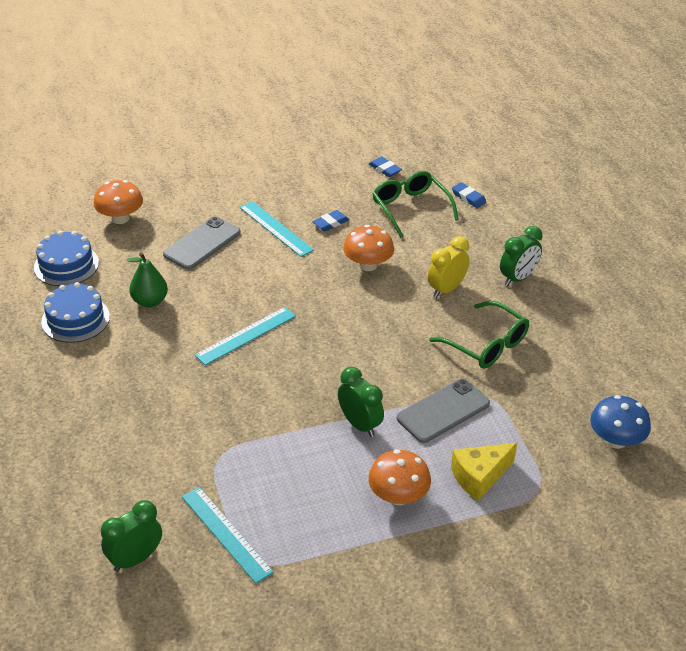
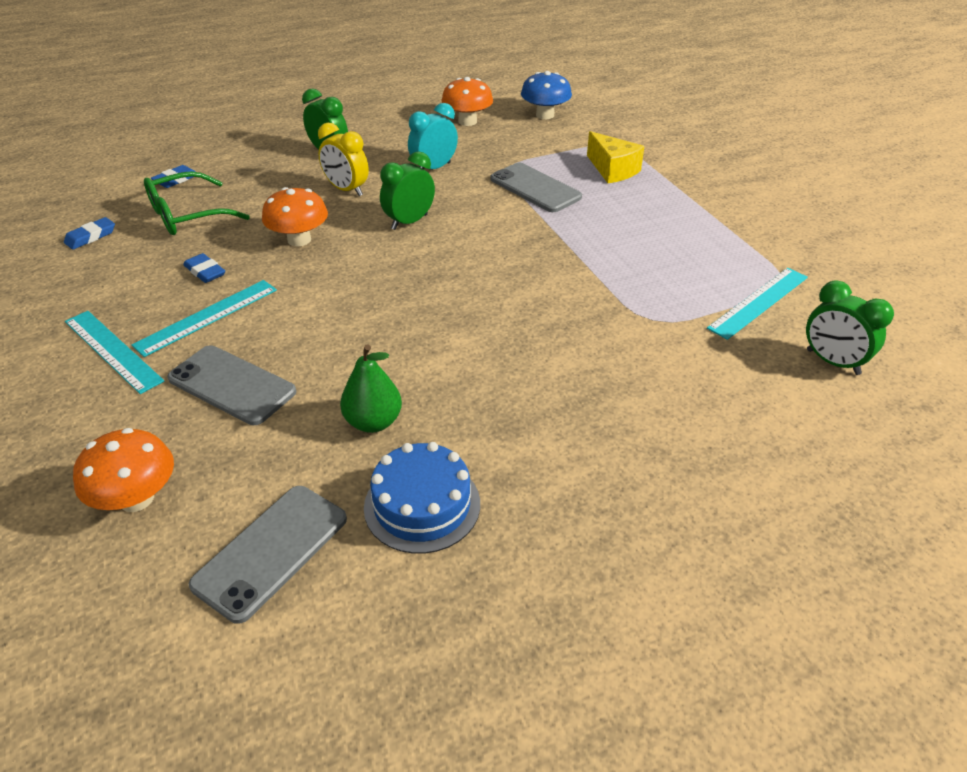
camera: 95 degrees left, 0 degrees up
blue cake [34,231,99,286] -> grey phone [189,486,347,624]
turquoise ruler [195,307,296,365] -> turquoise ruler moved to [65,311,164,394]
green clock [338,367,384,437] -> green clock moved to [380,151,435,230]
orange mushroom [368,449,431,505] -> orange mushroom moved to [442,77,493,126]
green glasses [429,301,529,369] -> turquoise clock [408,103,458,169]

